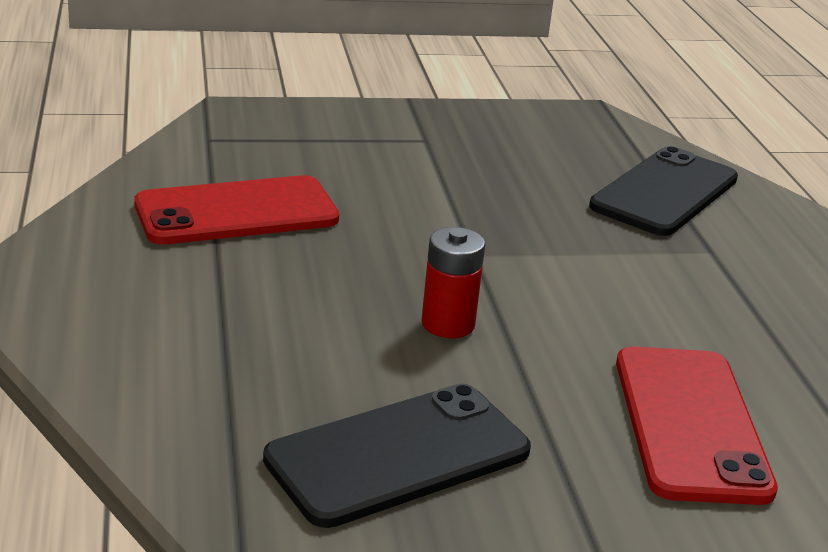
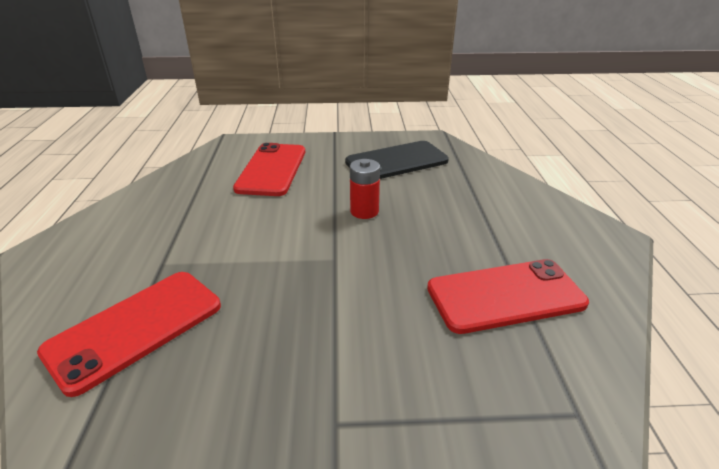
camera: 170 degrees left, 5 degrees up
black phone [589,146,738,236] -> red phone [37,272,221,397]

